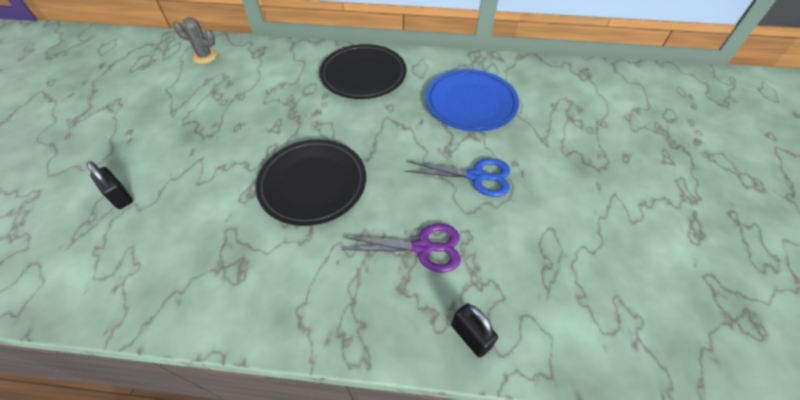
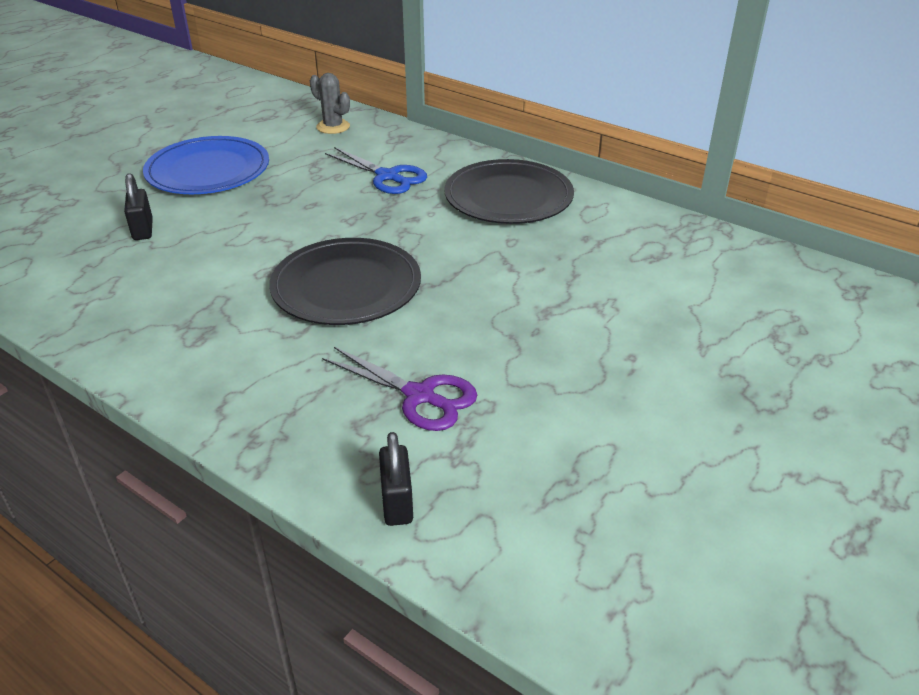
camera: 30 degrees right, 15 degrees down
blue scissors [406,158,510,197] -> blue scissors moved to [325,147,427,194]
blue plate [426,69,519,132] -> blue plate moved to [143,136,269,194]

